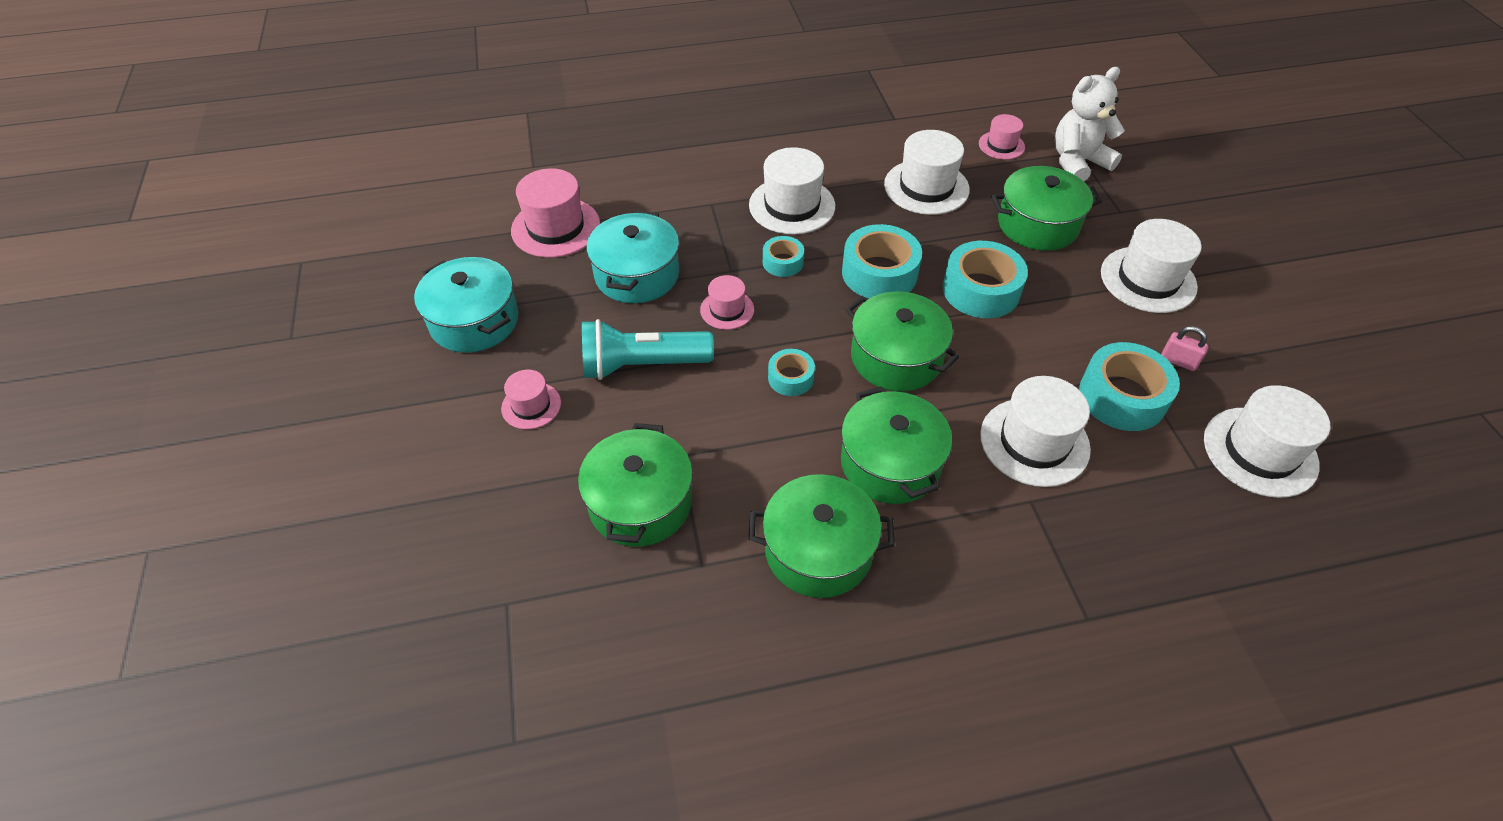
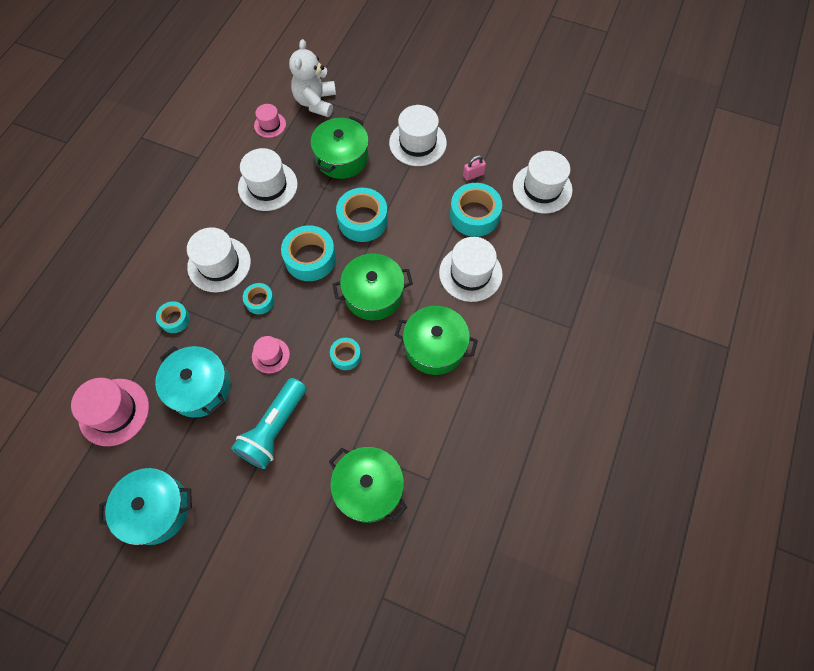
camera: 55 degrees left, 15 degrees up
pink hat [501,370,561,429] -> none
green pot [748,474,895,598] -> none
none -> turquoise tape [156,301,190,333]

